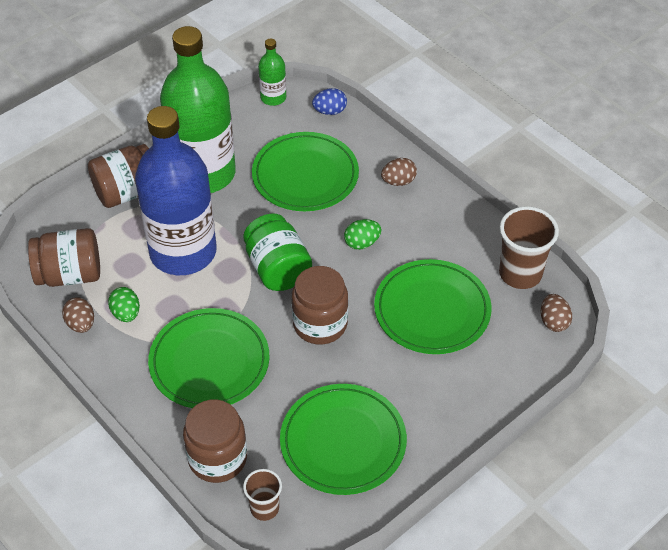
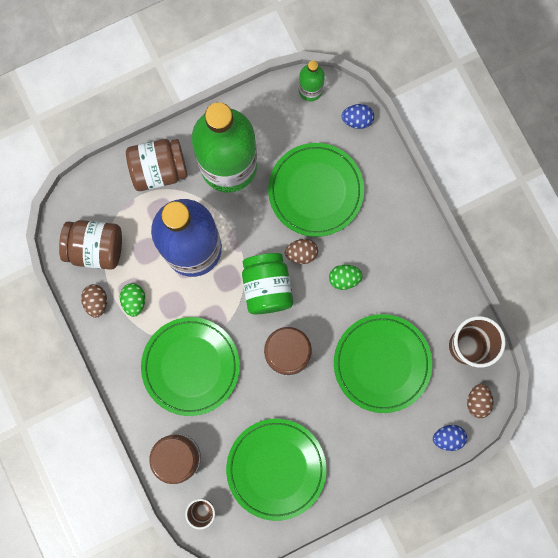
camera: 15 degrees right, 30 degrees up
brown egg [381,158,417,186] -> brown egg moved to [285,239,318,264]
none -> blue egg [433,425,467,451]

